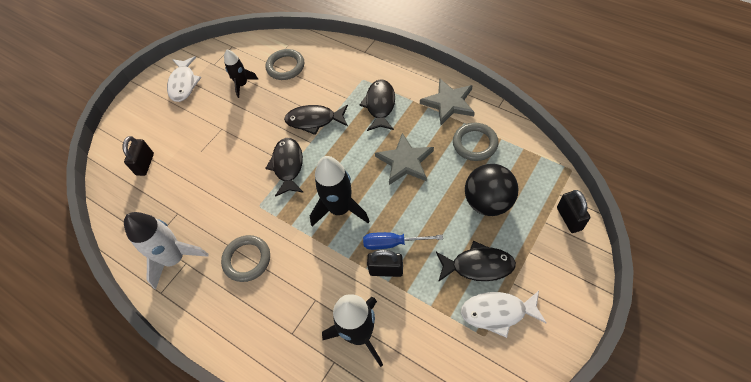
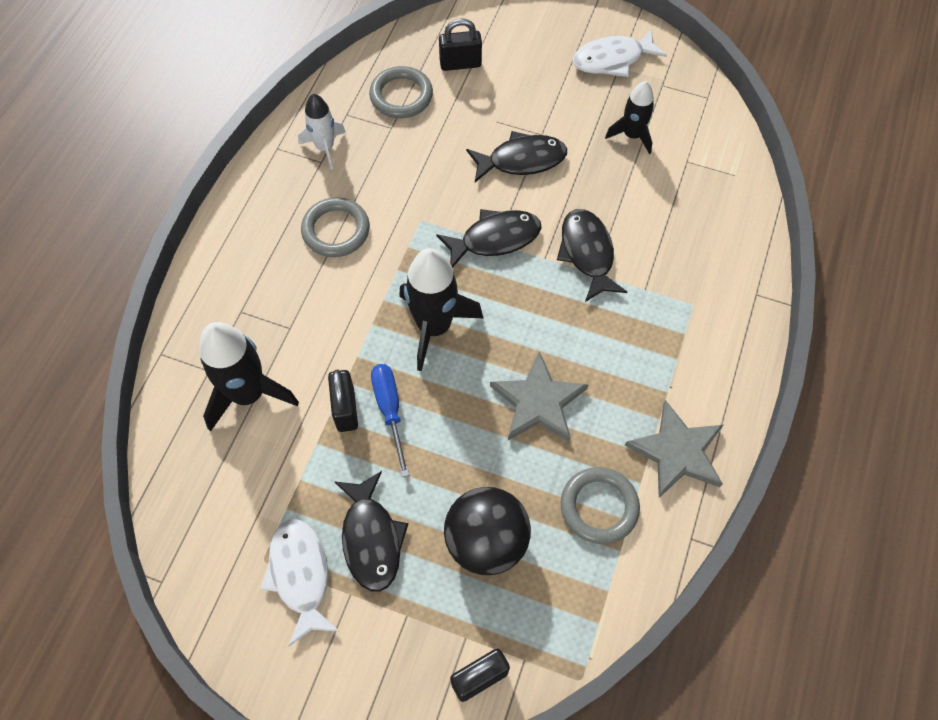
camera: 70 degrees right, 5 degrees up
white rocket [124,212,209,289] -> white rocket [298,94,346,169], size x0.61
grey ring [266,49,305,80] -> grey ring moved to [369,66,433,118]
black fish [359,79,395,131] -> black fish moved to [466,131,567,182]

